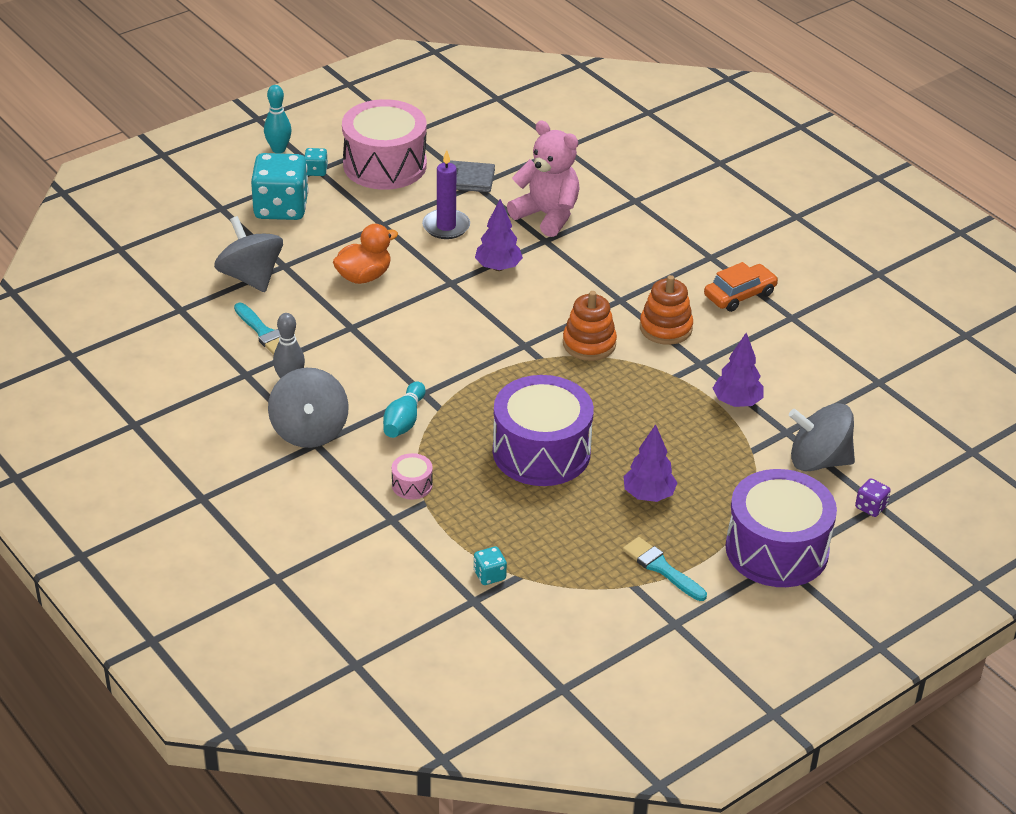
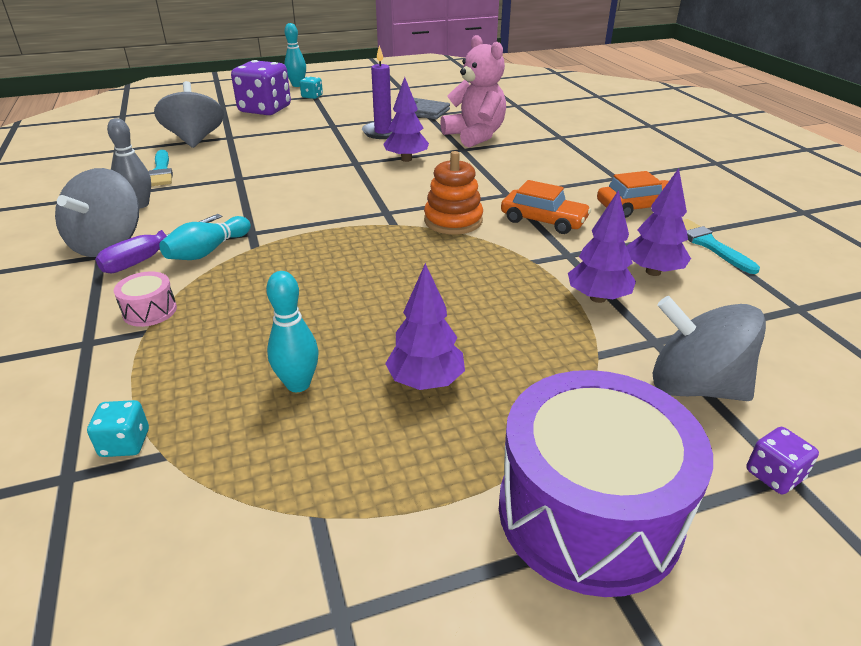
camera: 20 degrees right, 5 degrees down
turquoise dice [251,153,309,220] -> purple dice [231,60,291,115]
orange duck [333,224,398,284] -> none
pink drum [342,99,427,190] -> none
purple drum [493,375,594,486] -> none
turquoise brush [623,537,707,601] -> turquoise brush moved to [683,219,760,274]
orange stacking toy [640,275,693,345] -> orange car [501,180,591,234]
none -> purple screwdriver [95,214,223,273]
none -> turquoise bowling pin [266,271,319,392]
none -> purple tree [627,168,691,276]

